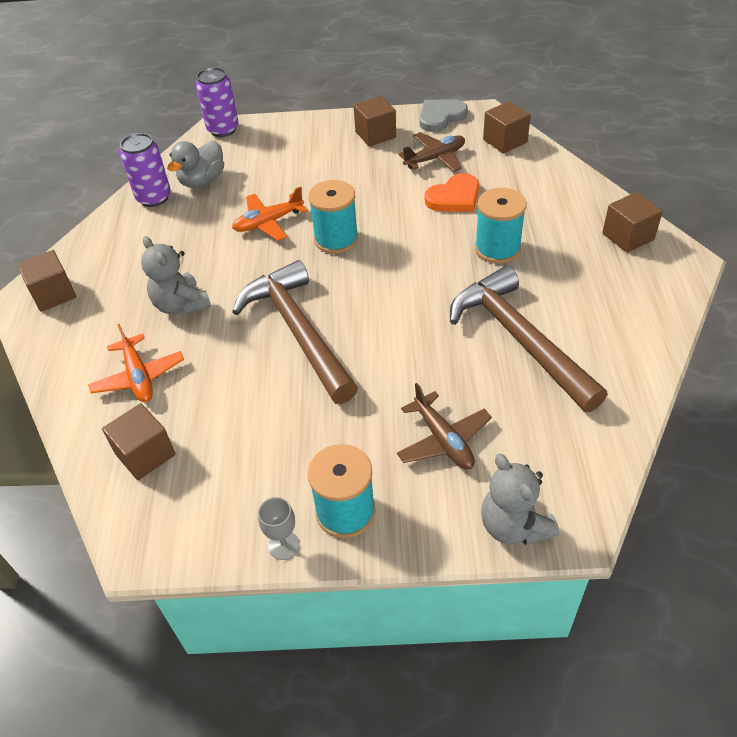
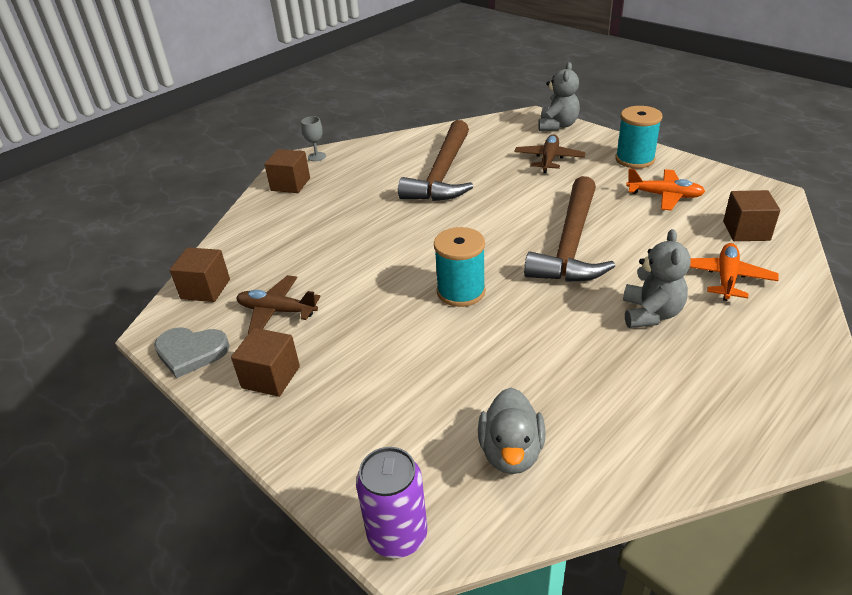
camera: 135 degrees left, 10 degrees down
brown cube [17,250,77,312] -> none
purple can [120,133,171,207] -> none
grey duck [167,141,224,188] -> grey duck turned 105 degrees clockwise [478,387,545,474]
orange plane [232,187,307,241] -> orange plane moved to [626,169,705,211]
grey goblet [258,497,300,560] -> grey goblet moved to [301,116,326,161]
orange heart [425,173,479,212] -> none
turquoise spool [475,188,526,264] -> none

